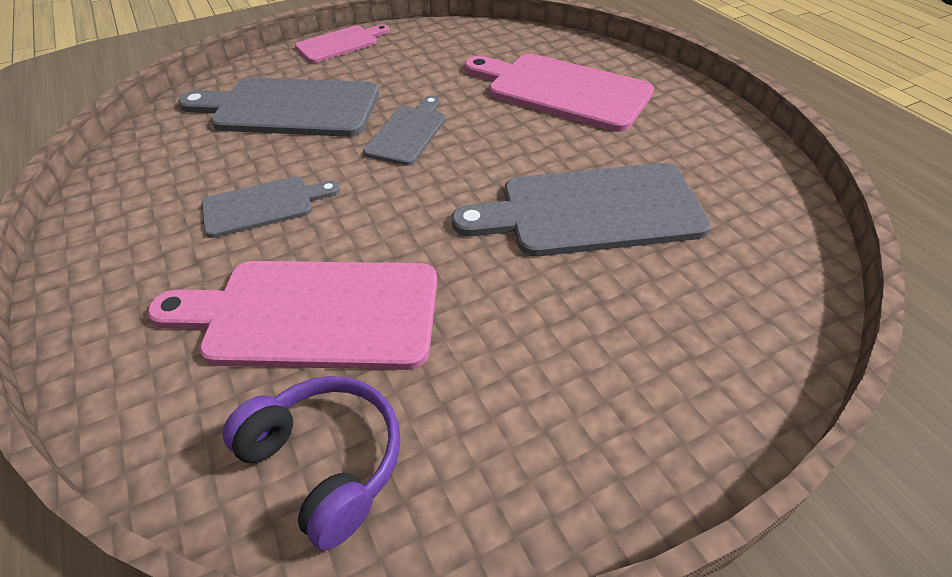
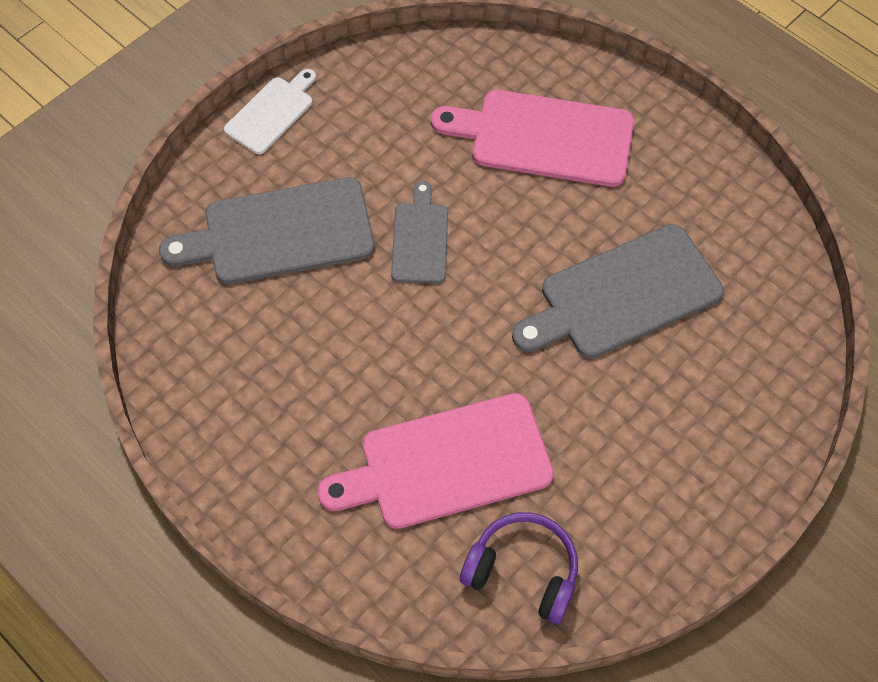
camera: 20 degrees left, 15 degrees up
grey cutting board [202,176,340,238] -> none
pink cutting board [295,24,390,63] -> white cutting board [224,69,316,154]

